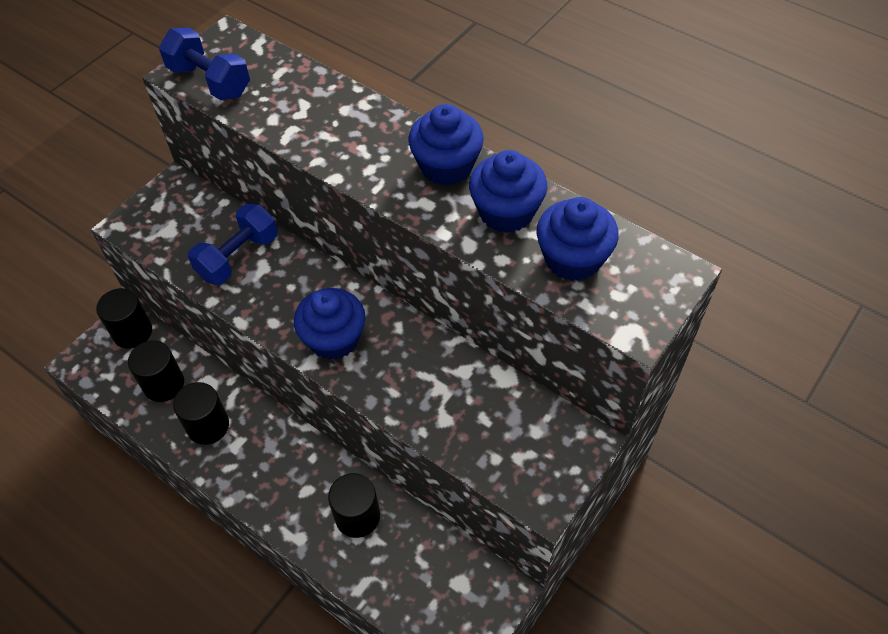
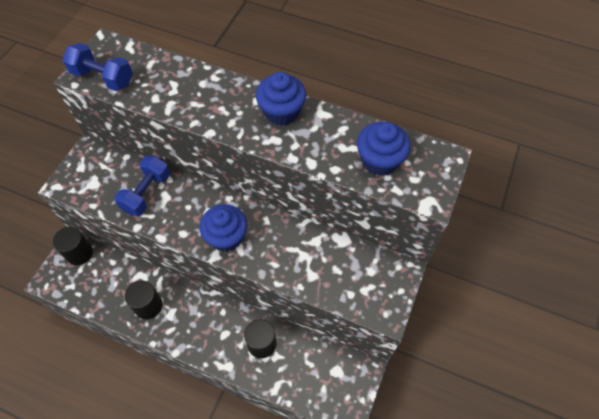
camera: 15 degrees left, 5 degrees up
black cylinder [128,340,184,402] -> none
blue cupcake [469,150,548,233] -> none

